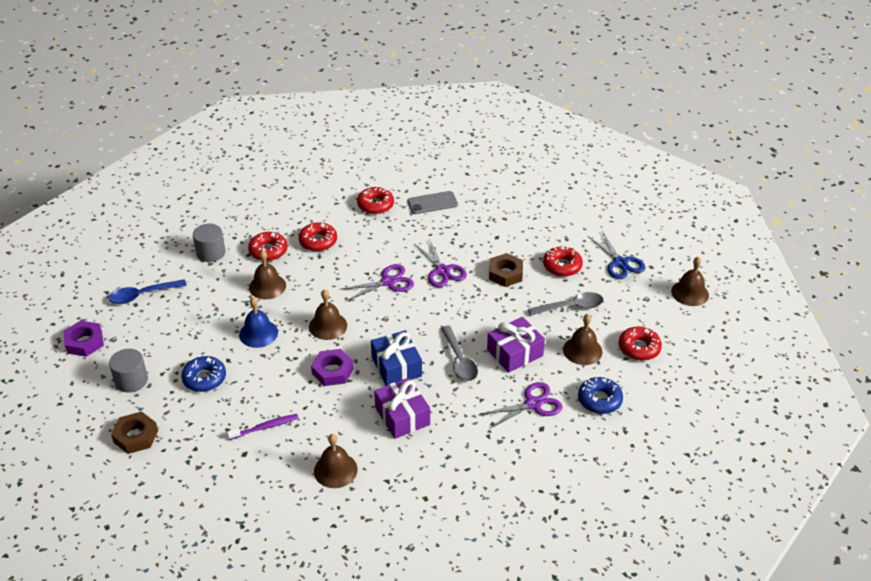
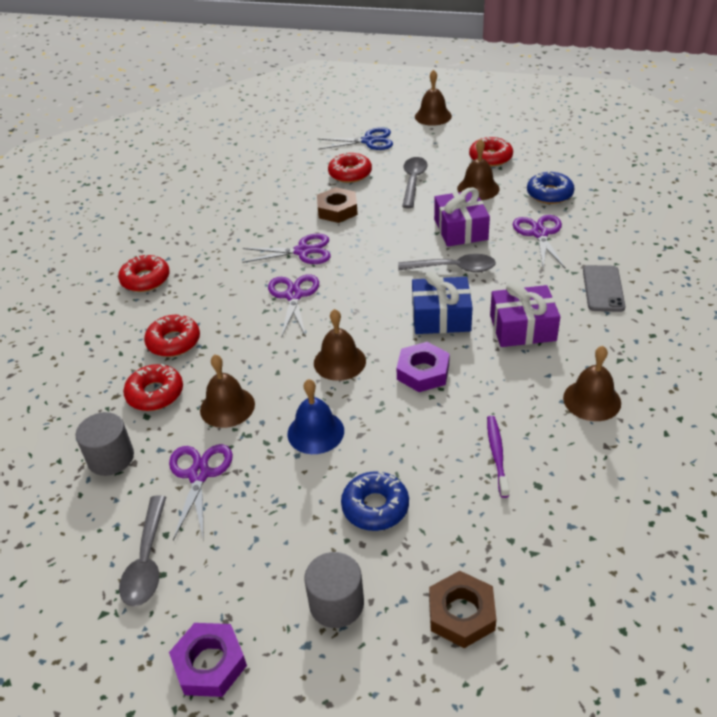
camera: 65 degrees left, 0 degrees up
blue spoon [109,279,187,304] -> grey spoon [119,495,166,607]
grey phone [407,191,458,214] -> grey phone moved to [583,265,625,312]
none -> purple scissors [169,444,233,541]

